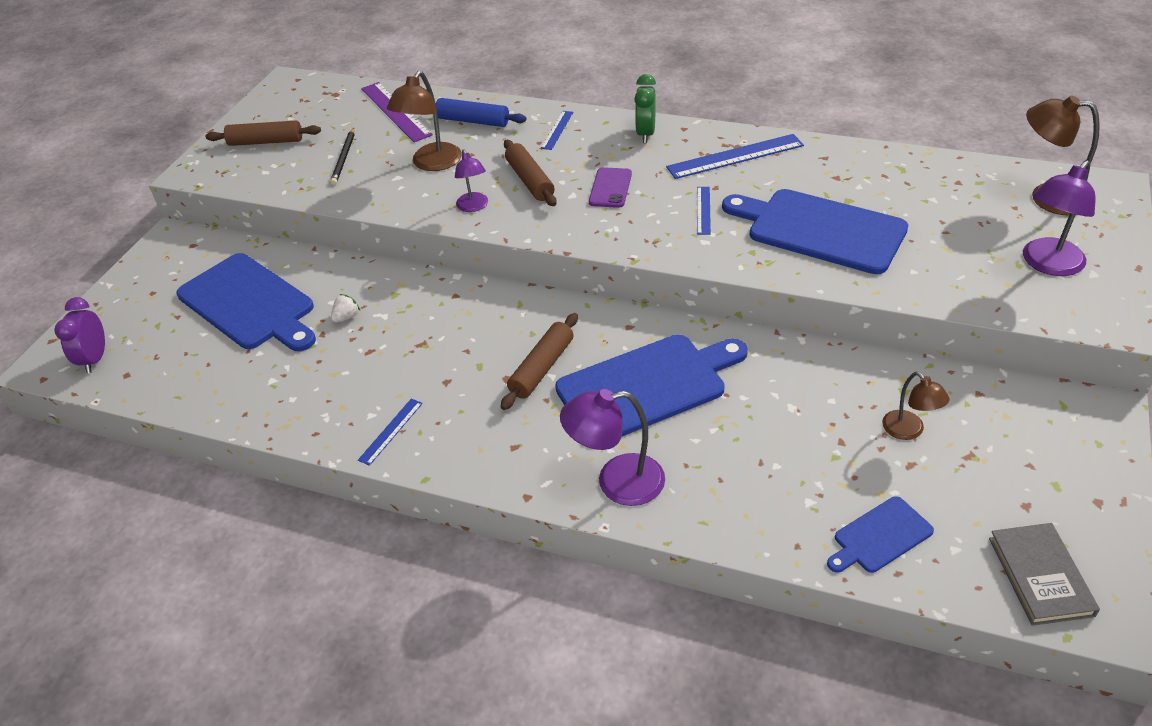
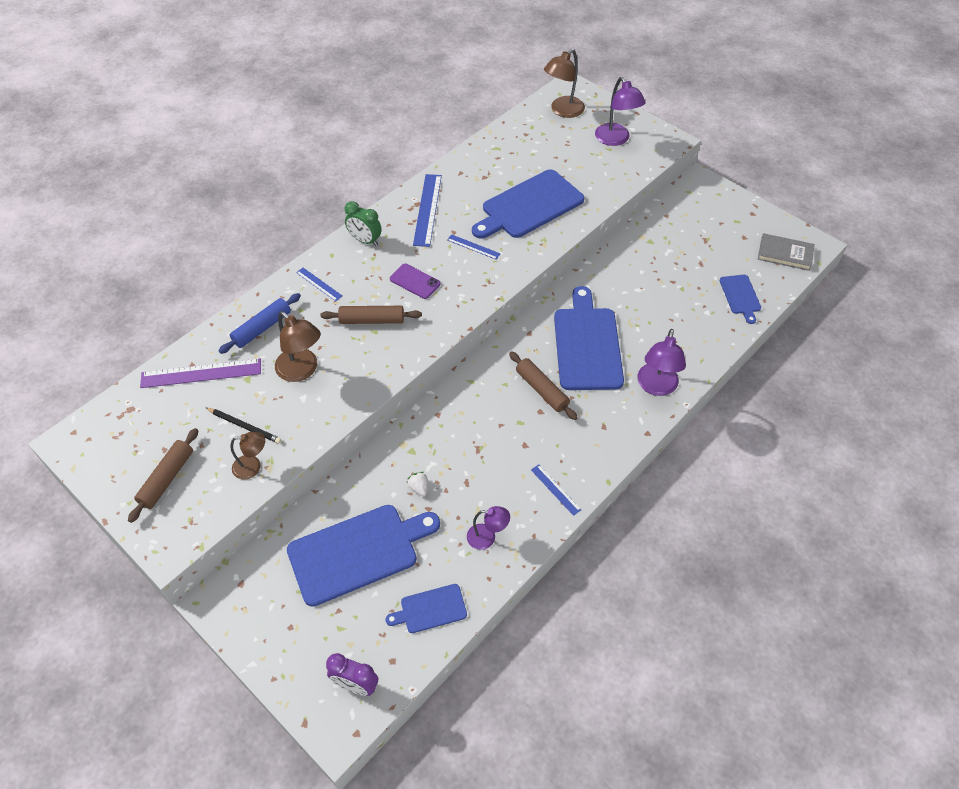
camera: 70 degrees left, 10 degrees up
purple lamp [455,149,488,212] -> purple lamp moved to [467,506,510,550]
brown lamp [882,372,950,440] -> brown lamp moved to [231,432,265,480]
none -> blue cutting board [385,584,467,633]

